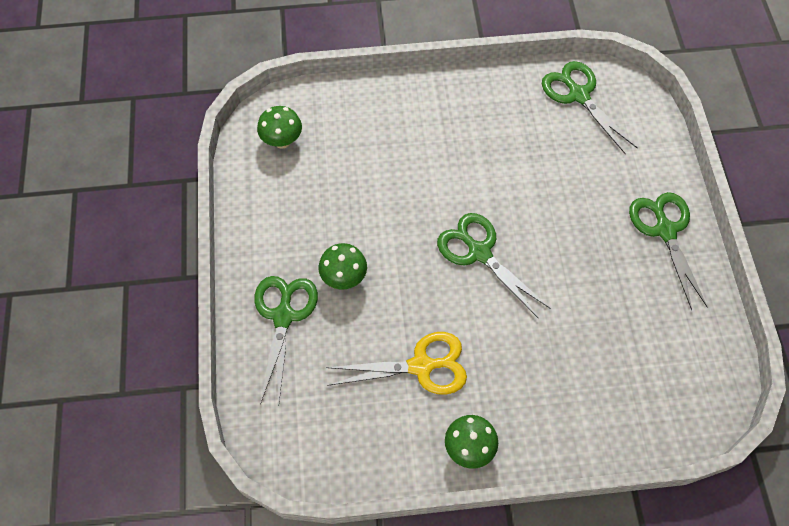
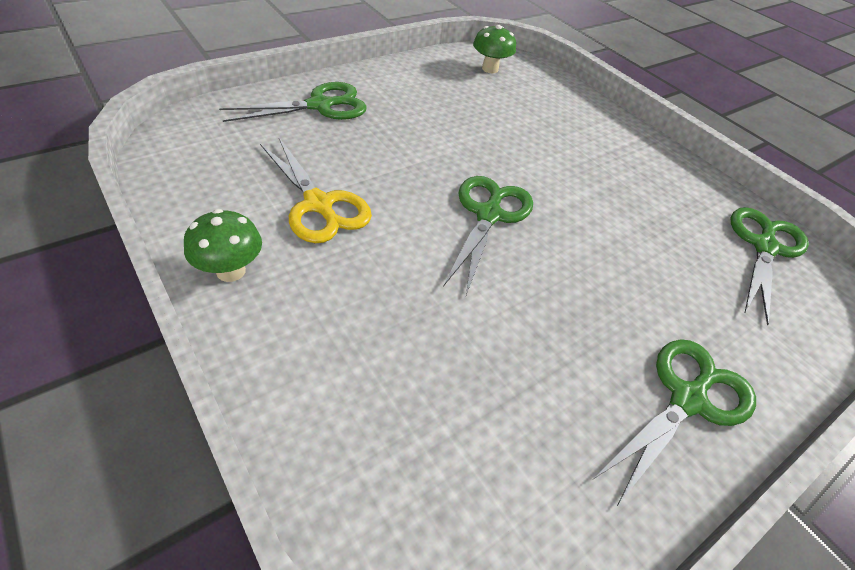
camera: 55 degrees right, 15 degrees down
green mushroom [319,243,367,290] -> none

